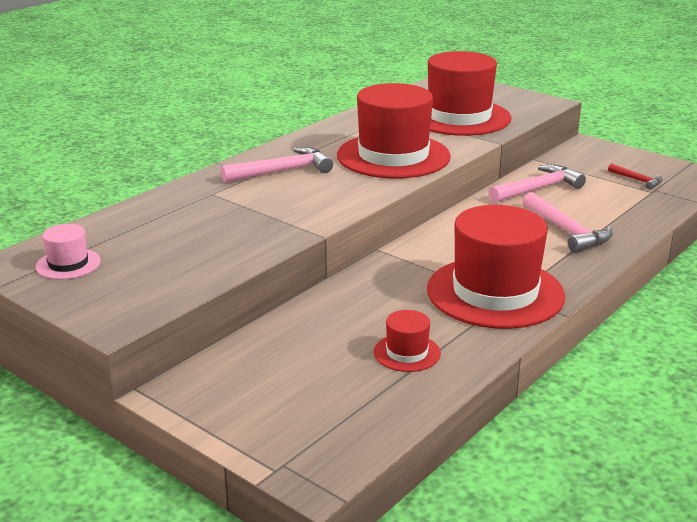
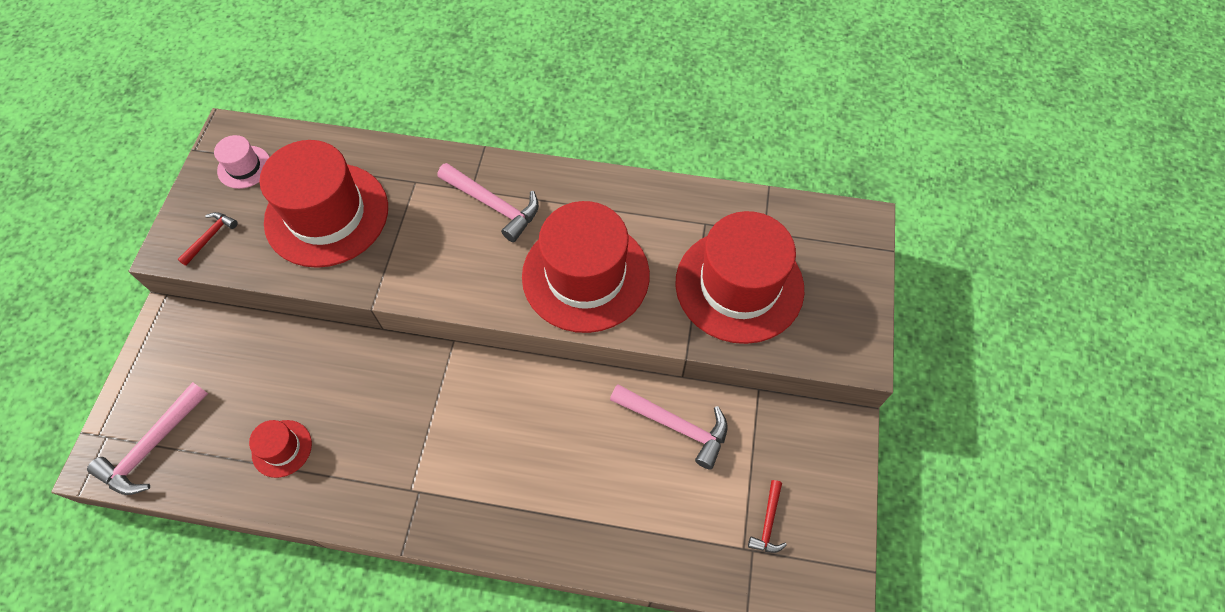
camera: 60 degrees right, 35 degrees up
red hat [427,205,565,329] -> red hat moved to [260,140,388,268]
pink hammer [523,192,613,253] -> pink hammer moved to [87,382,208,495]
none -> red hammer [177,212,238,266]

